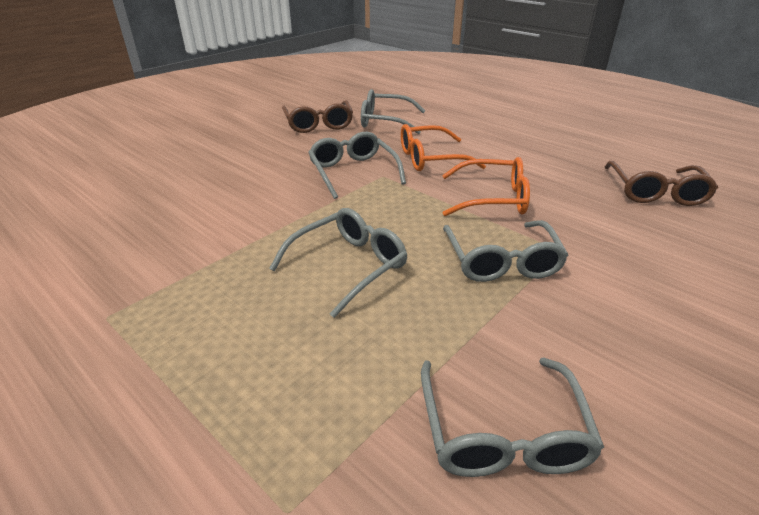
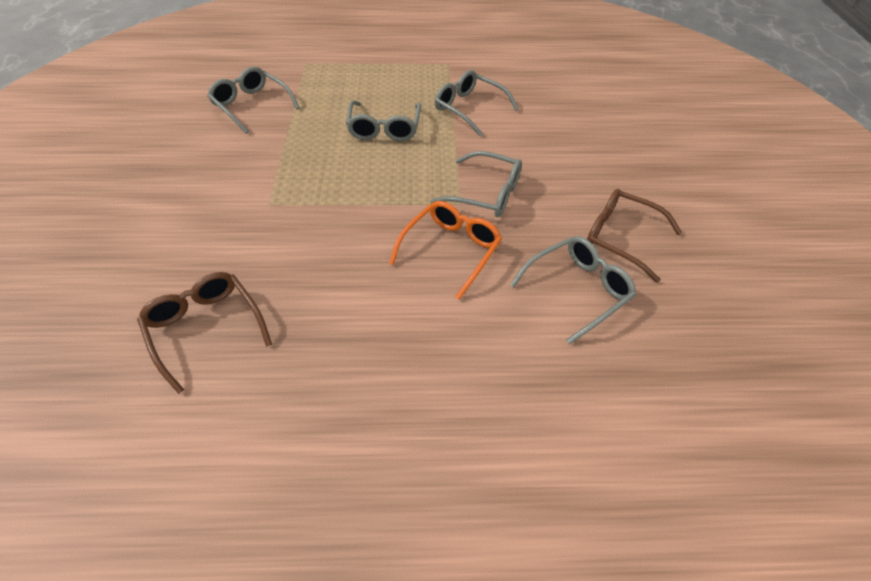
camera: 135 degrees right, 15 degrees up
orange glasses [442,157,530,216] -> none
grey glasses [443,220,568,282] -> grey glasses moved to [435,70,519,137]

